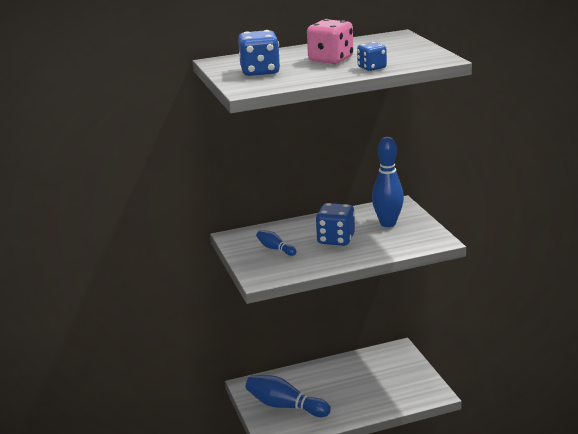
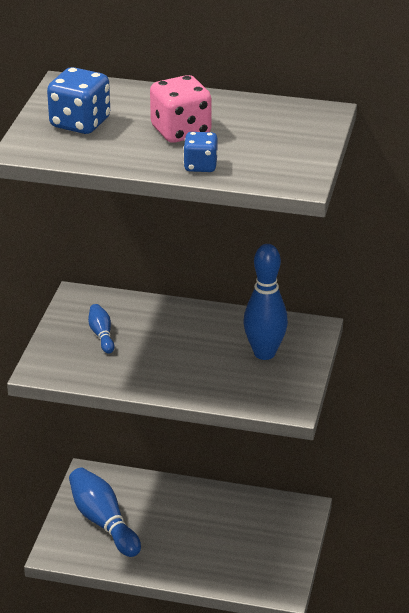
camera: 30 degrees right, 10 degrees up
blue dice [315,203,355,246] -> none

